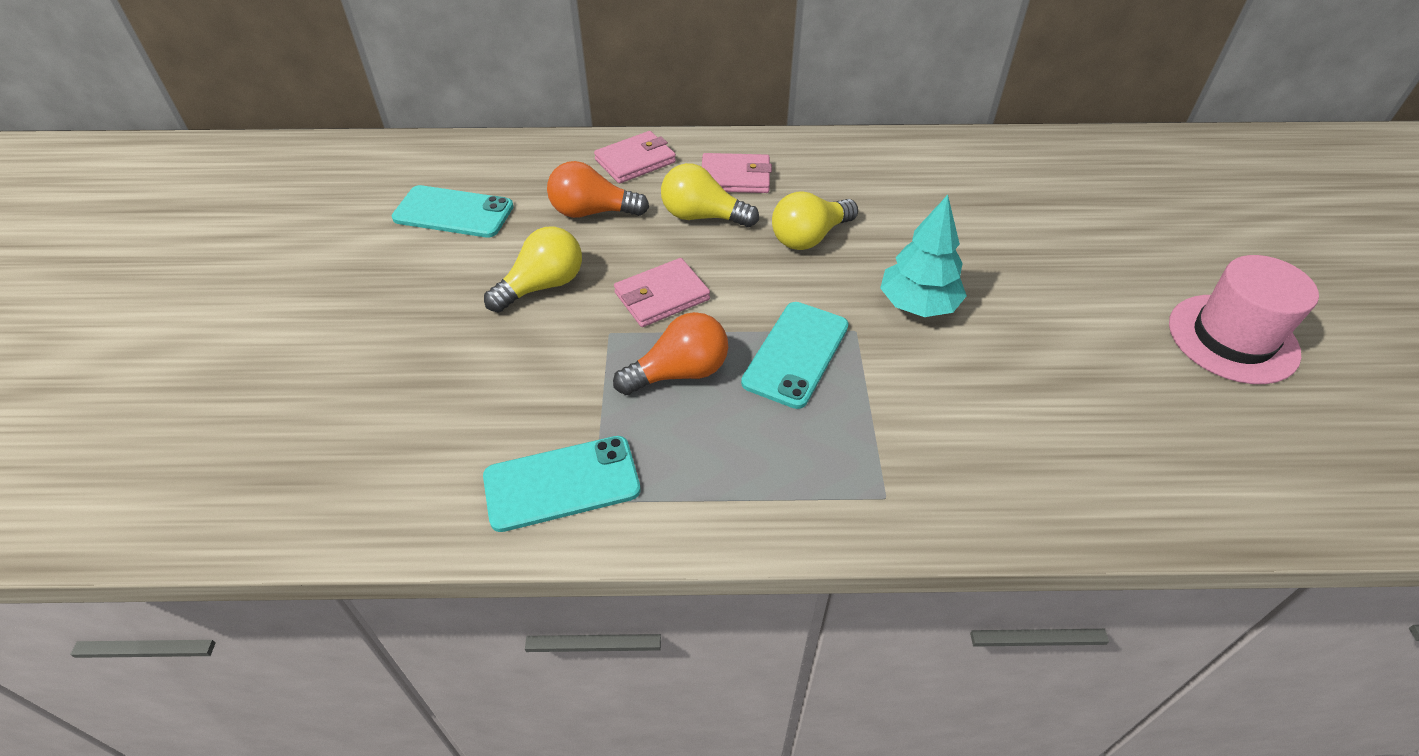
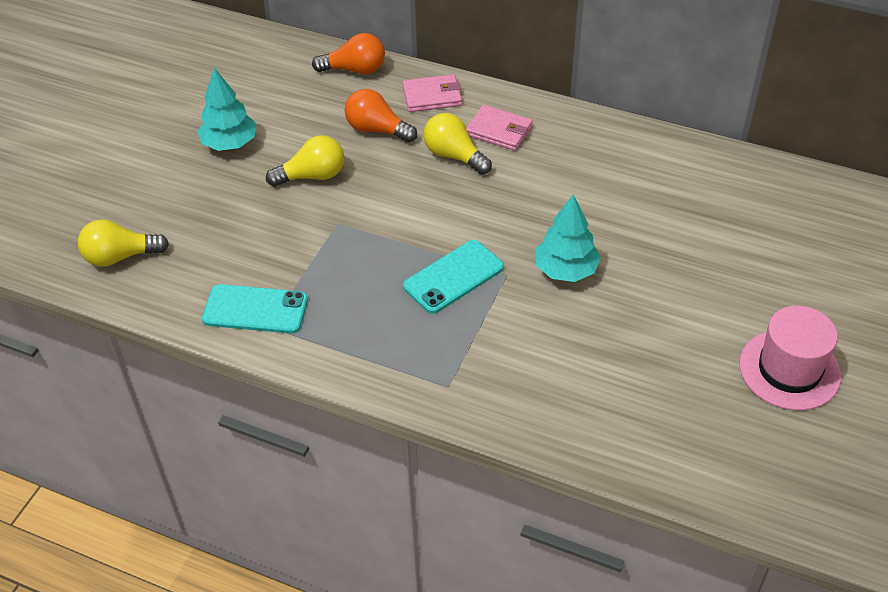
camera: 25 degrees right, 0 degrees up
turquoise phone [392,185,514,238] -> none
orange light bulb [613,312,728,395] -> orange light bulb moved to [312,33,385,74]
pink wallet [614,258,710,327] -> none
yellow light bulb [772,191,858,250] -> yellow light bulb moved to [78,220,169,267]
none -> turquoise tree [197,68,257,151]

